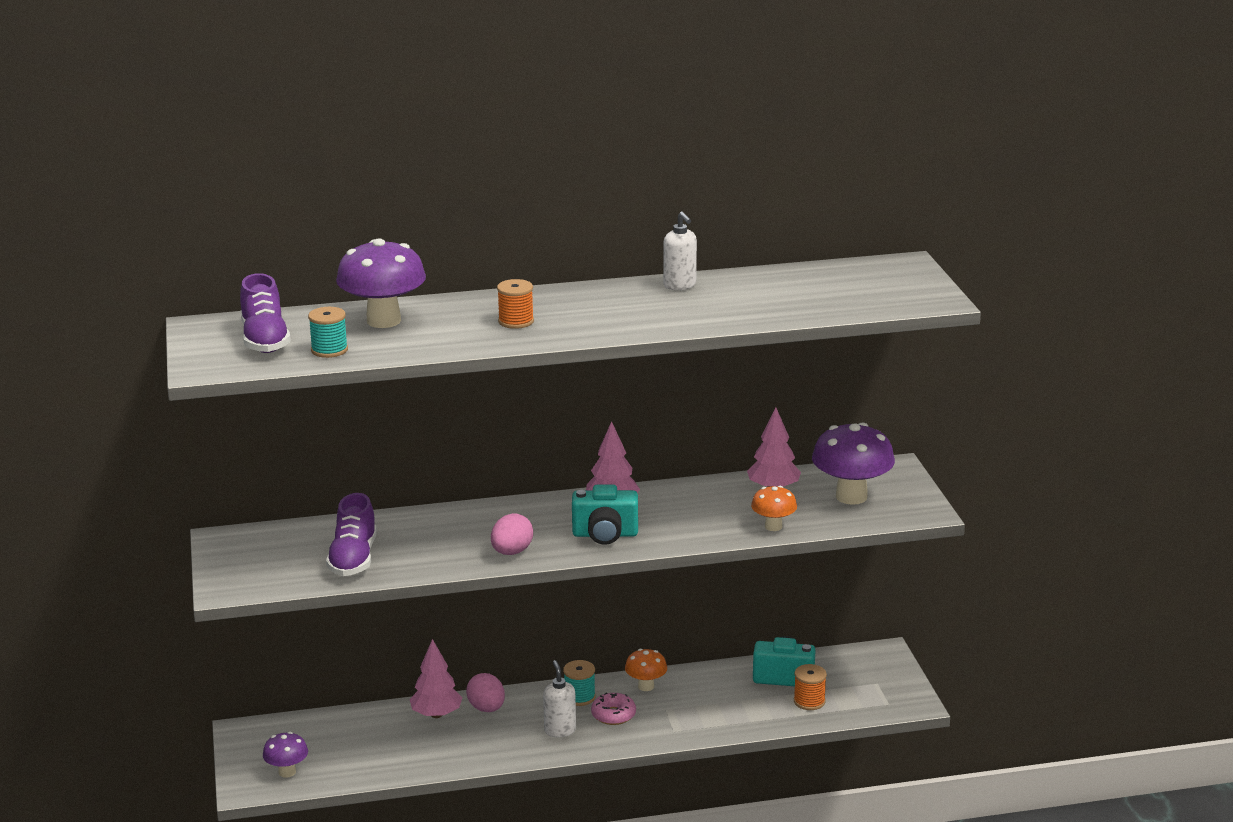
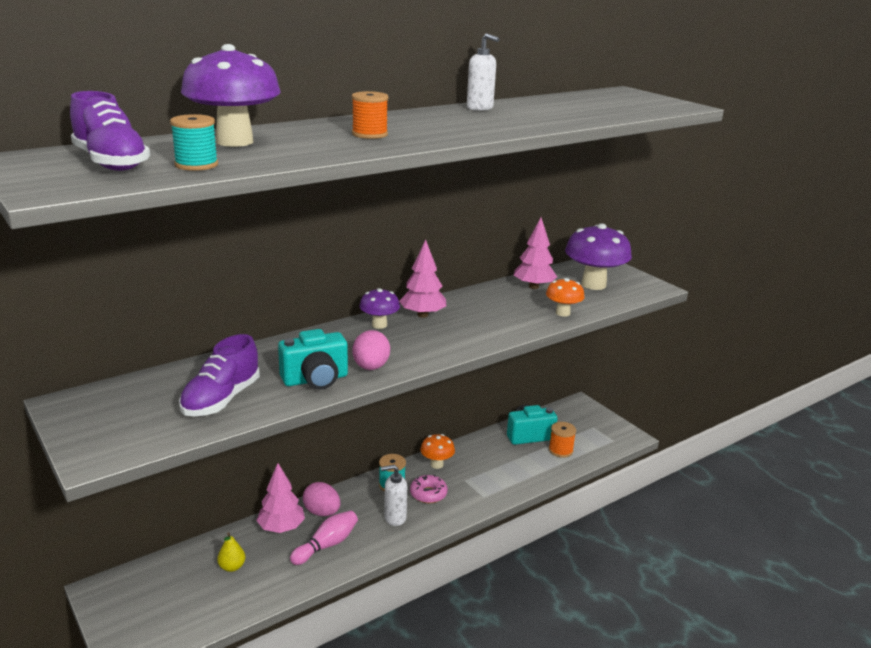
camera: 25 degrees left, 0 degrees up
purple mushroom [263,732,308,778] -> purple mushroom moved to [359,288,400,329]
purple shoe [326,493,377,576] -> purple shoe turned 45 degrees clockwise [179,334,260,416]
white soap dispenser [543,660,576,737] -> white soap dispenser turned 60 degrees counterclockwise [381,465,407,526]
turquoise camera [572,485,638,545] -> turquoise camera moved to [278,329,348,390]
none -> yellow pear [217,532,245,572]
none -> pink bowling pin [290,510,358,565]

